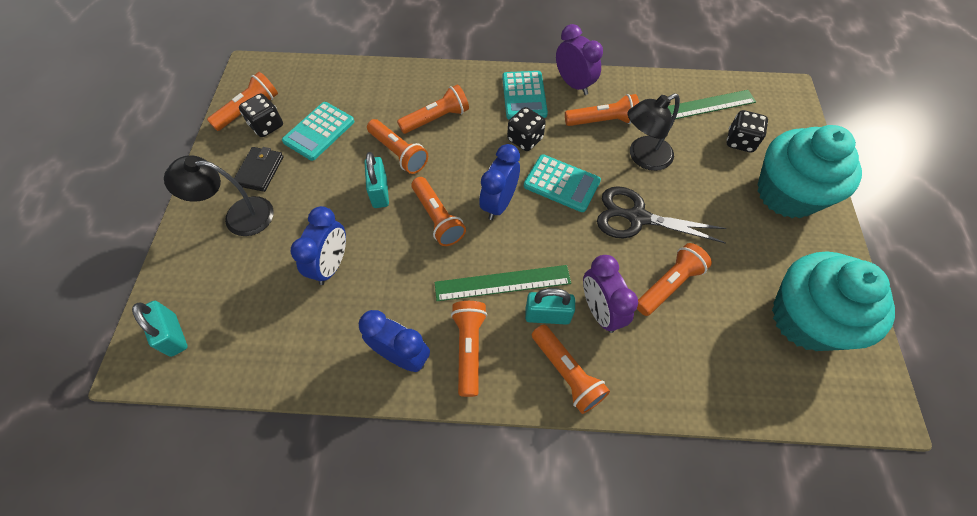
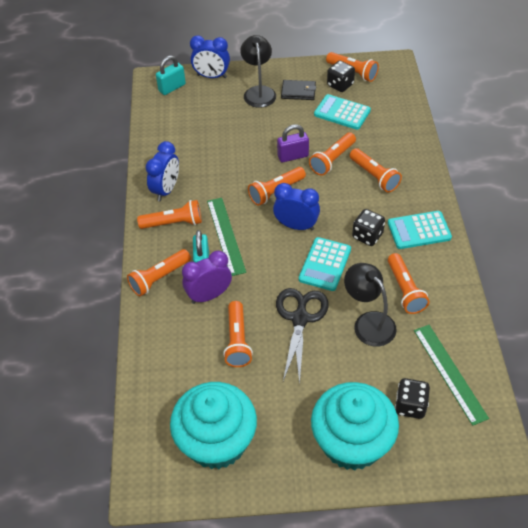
camera: 85 degrees right, 10 degrees down
blue clock [291,206,346,285] -> blue clock moved to [190,35,230,78]
turquoise padlock [365,152,389,208] -> purple padlock [277,124,309,162]
purple clock [556,24,603,95] -> none
orange flashlight [637,243,712,316] -> orange flashlight turned 45 degrees clockwise [223,301,253,367]

